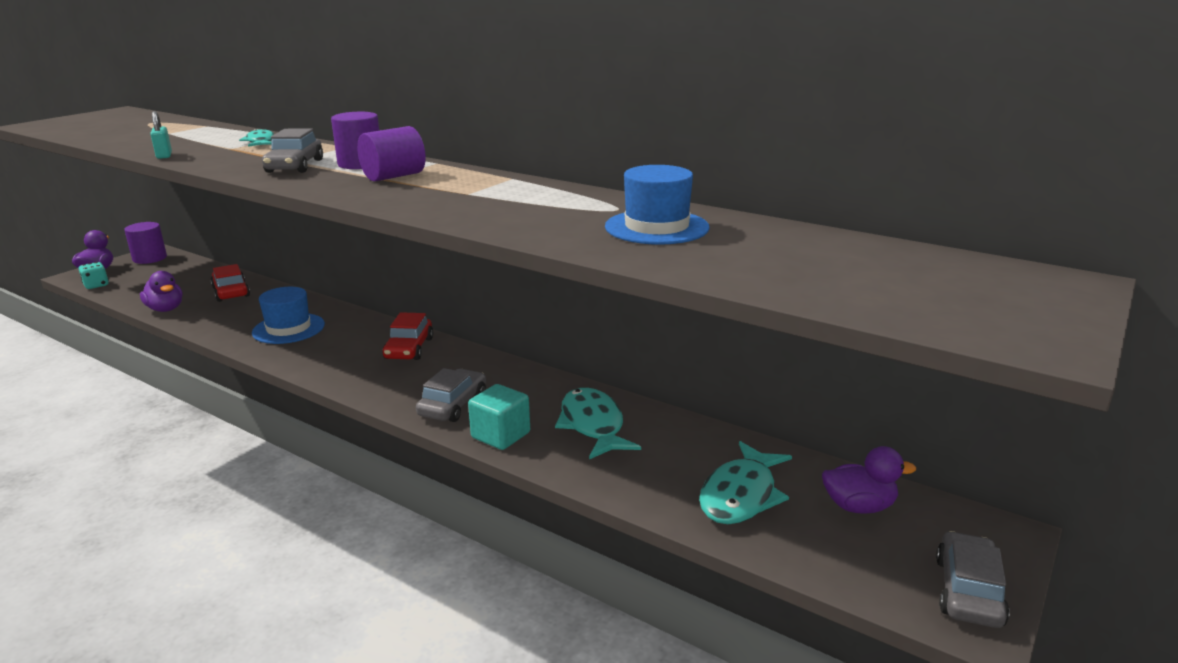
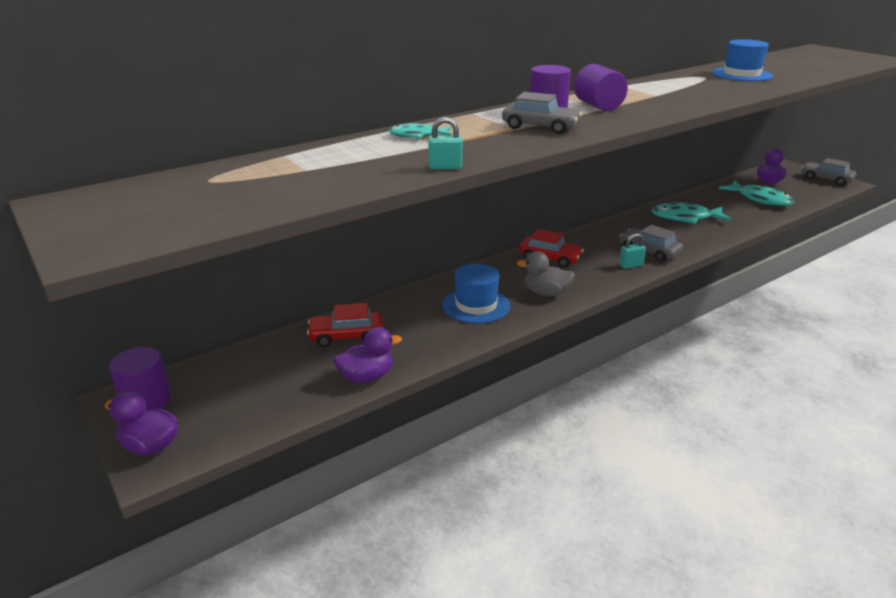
camera: 70 degrees left, 5 degrees up
turquoise dice [79,262,109,289] -> none
turquoise cube [468,384,530,450] -> none
none -> grey duck [517,251,575,296]
none -> turquoise padlock [619,233,646,269]

